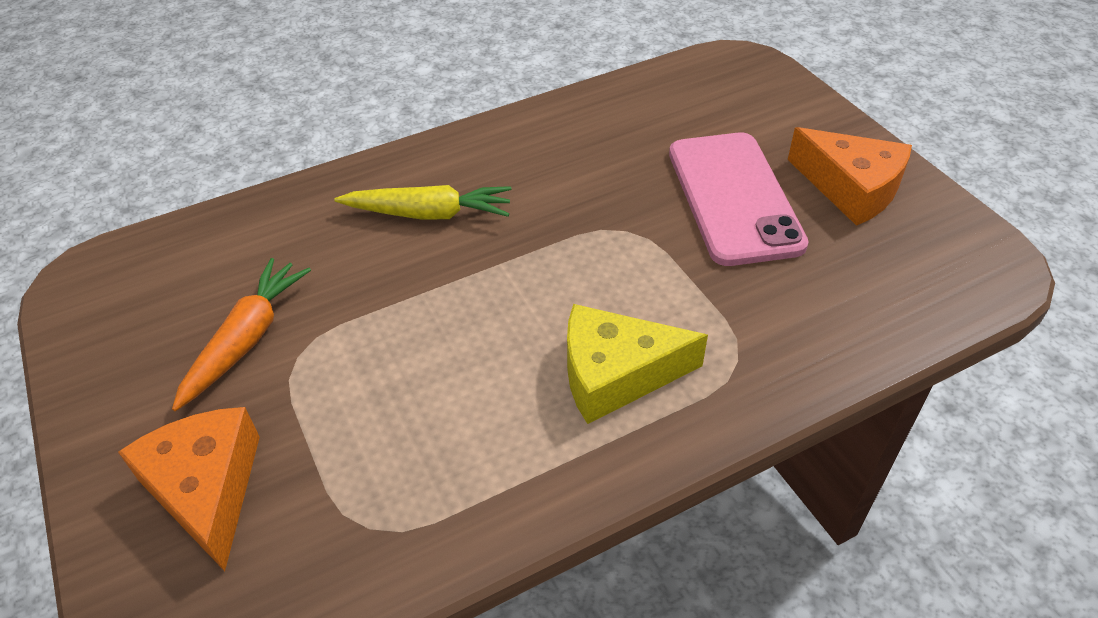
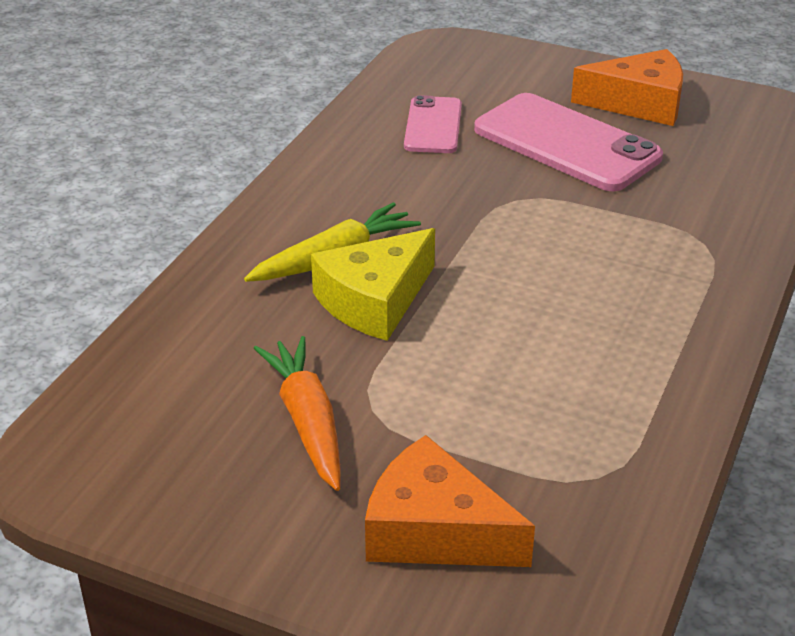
camera: 40 degrees left, 10 degrees down
yellow cheese [567,304,708,424] -> yellow cheese moved to [311,228,435,341]
none -> pink phone [404,95,462,153]

